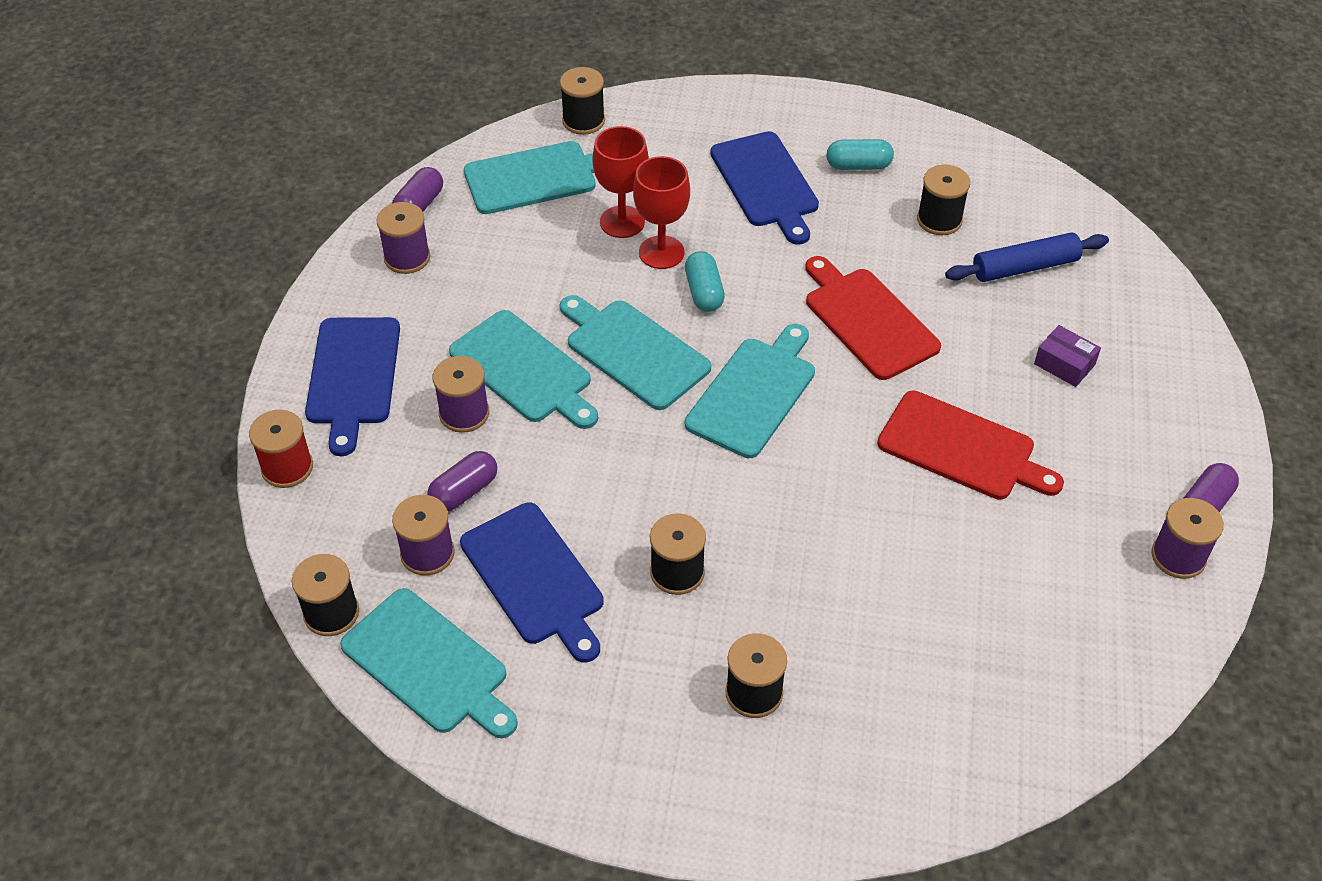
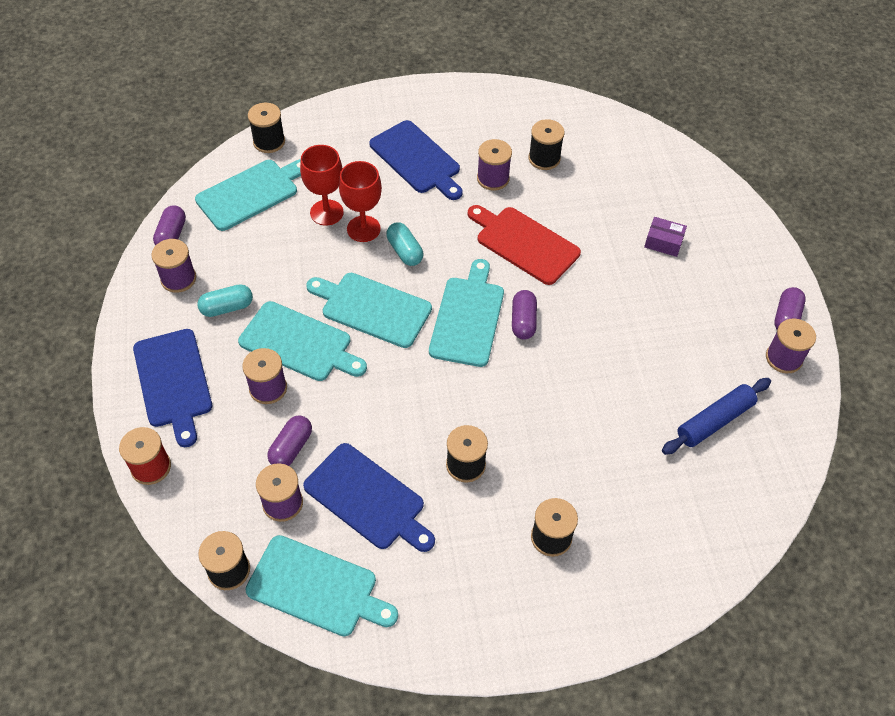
camera: 20 degrees left, 5 degrees up
turquoise capsule [826,139,894,170] -> turquoise capsule moved to [197,284,253,317]
red cutting board [877,390,1064,500] -> none
blue rolling pin [945,232,1109,282] -> blue rolling pin moved to [662,378,771,455]
none -> purple spool [477,139,512,191]
none -> purple capsule [512,290,537,340]

